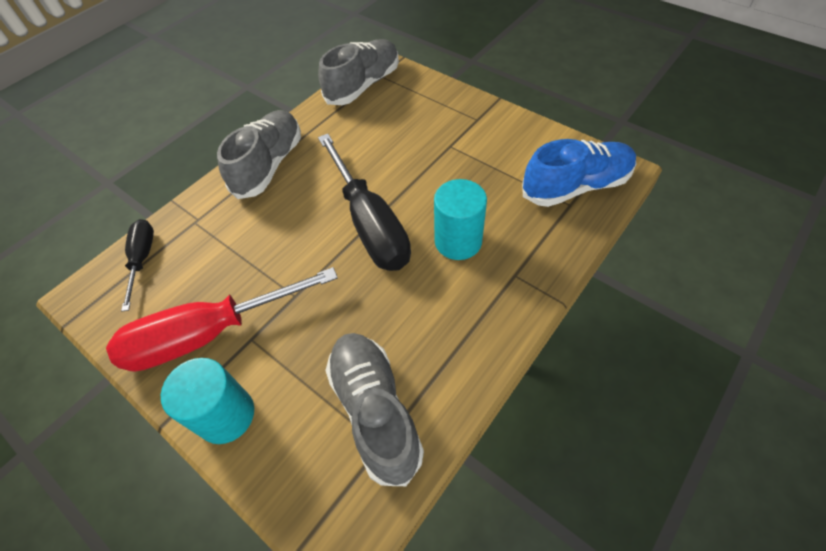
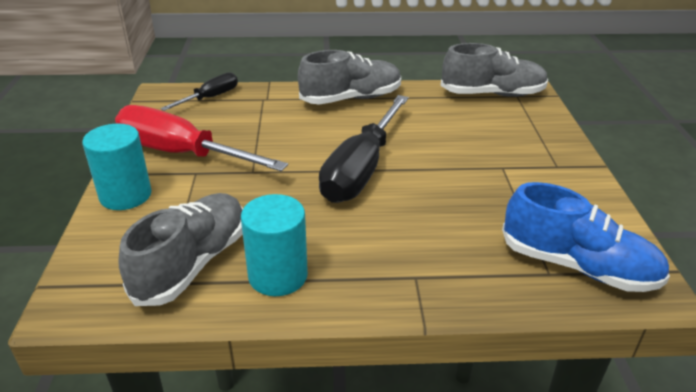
camera: 45 degrees right, 20 degrees down
turquoise cylinder [434,179,487,260] -> turquoise cylinder moved to [241,194,308,296]

